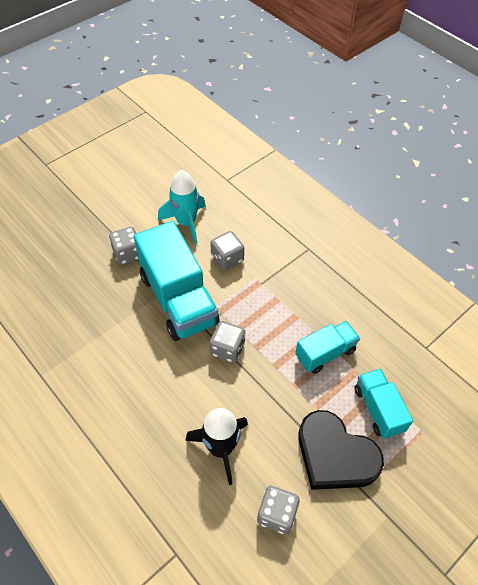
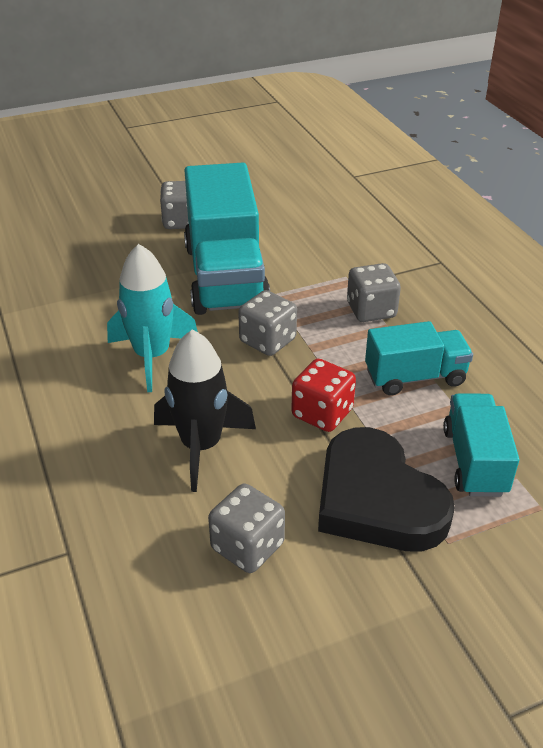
camera: 20 degrees right, 15 degrees down
turquoise rocket [158,170,206,244] -> turquoise rocket moved to [107,244,198,392]
grey dice [210,231,244,271] -> grey dice moved to [347,263,401,322]
none -> red dice [291,359,356,432]

